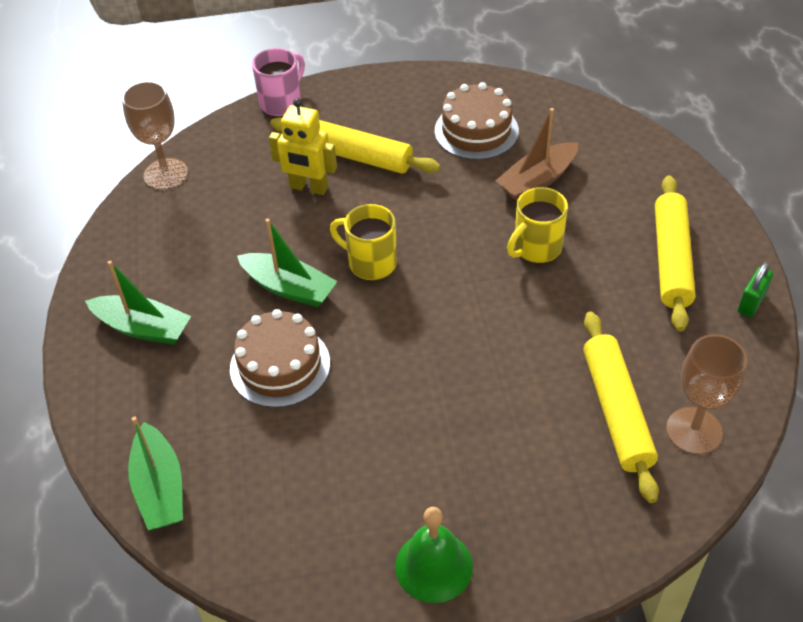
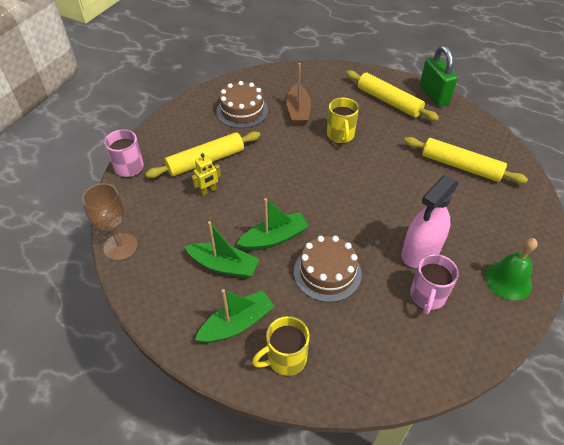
camera: 55 degrees left, 0 degrees up
green boat [128,416,183,530] -> green boat moved to [185,221,260,278]
yellow robot [269,98,337,195] -> yellow robot [192,153,221,196], size x0.66
yellow mug [330,204,397,280] -> yellow mug moved to [252,316,310,376]
brown goblet [666,334,747,455] -> none
green padlock [738,262,773,318] -> green padlock [420,46,458,107], size x1.87
none -> pink spray bottle [402,175,459,268]
none -> pink mug [410,254,459,315]

